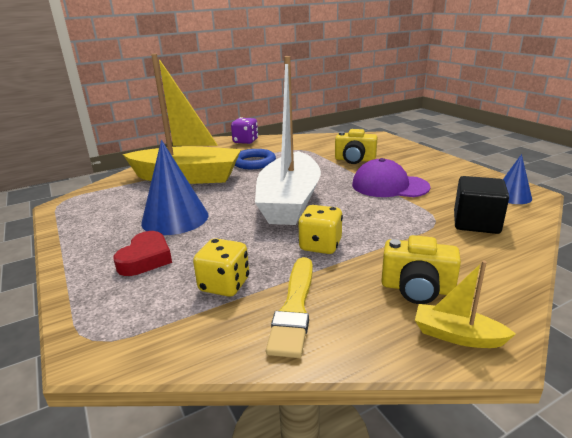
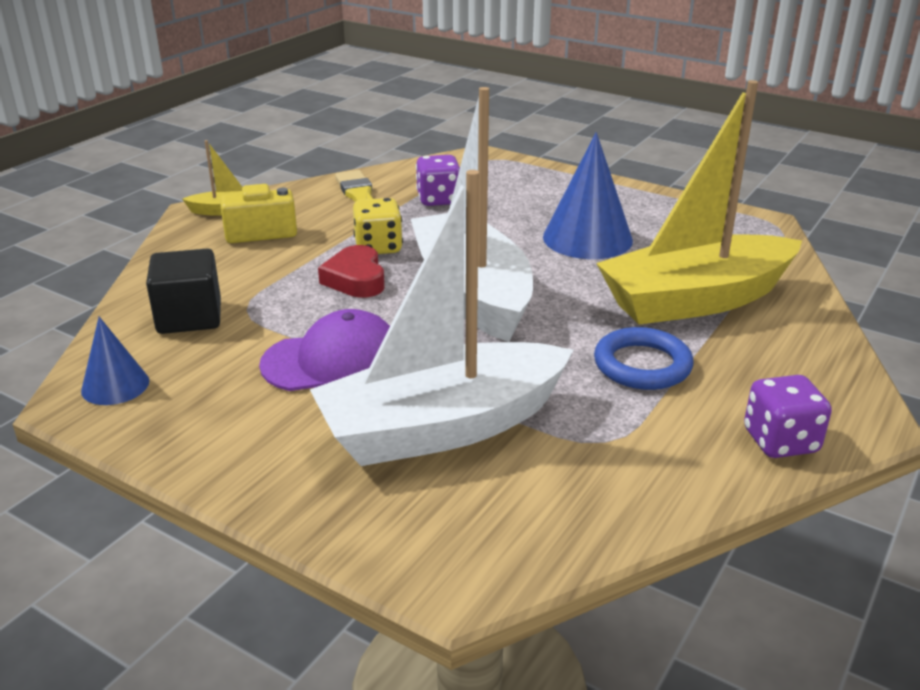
camera: 150 degrees right, 5 degrees up
red heart [113,231,172,276] -> red heart moved to [318,245,385,298]
yellow dice [193,238,249,297] -> purple dice [416,155,460,206]
yellow camera [335,129,378,164] -> white boat [310,170,574,466]

